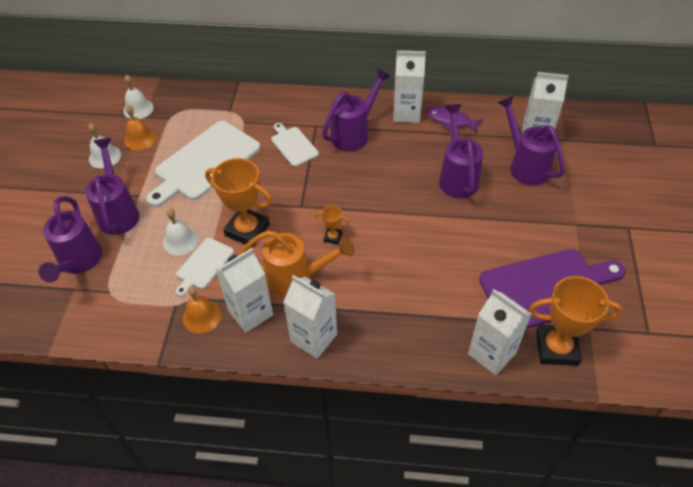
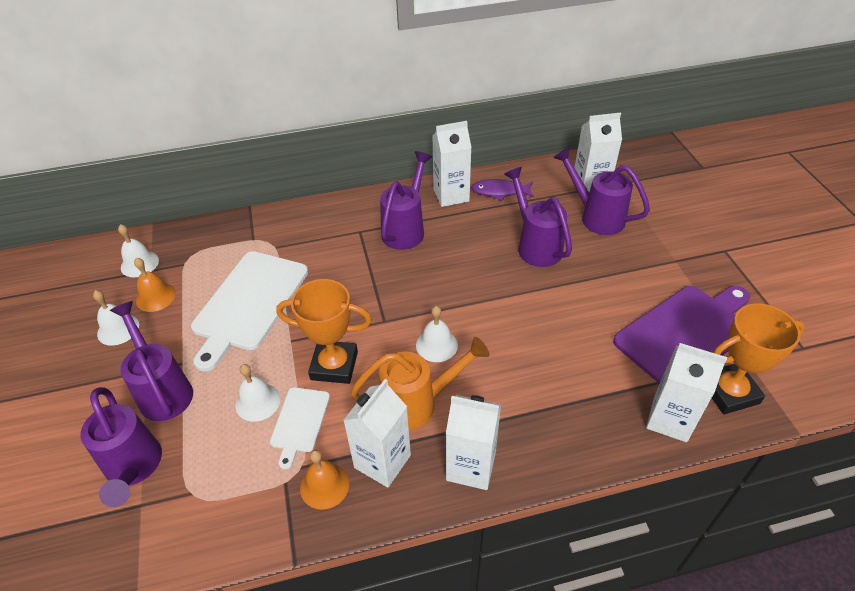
camera: 20 degrees left, 5 degrees down
white cutting board [271,123,319,167] -> none
orange trophy [315,206,349,245] -> white bell [416,306,458,362]

